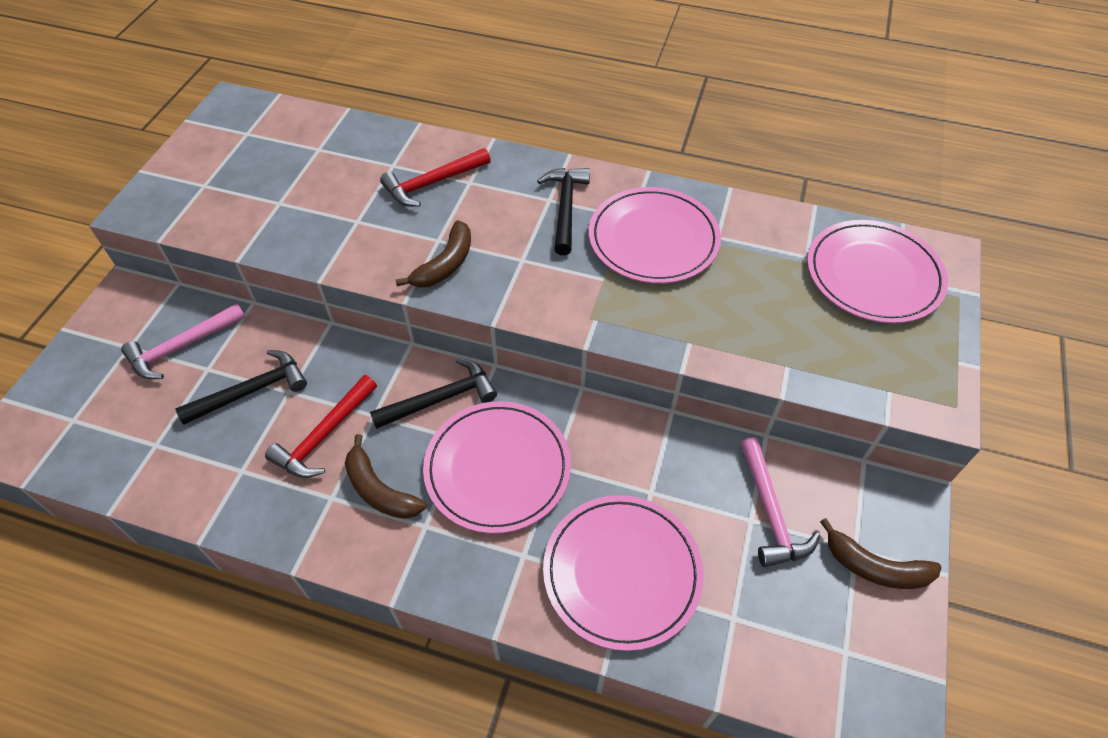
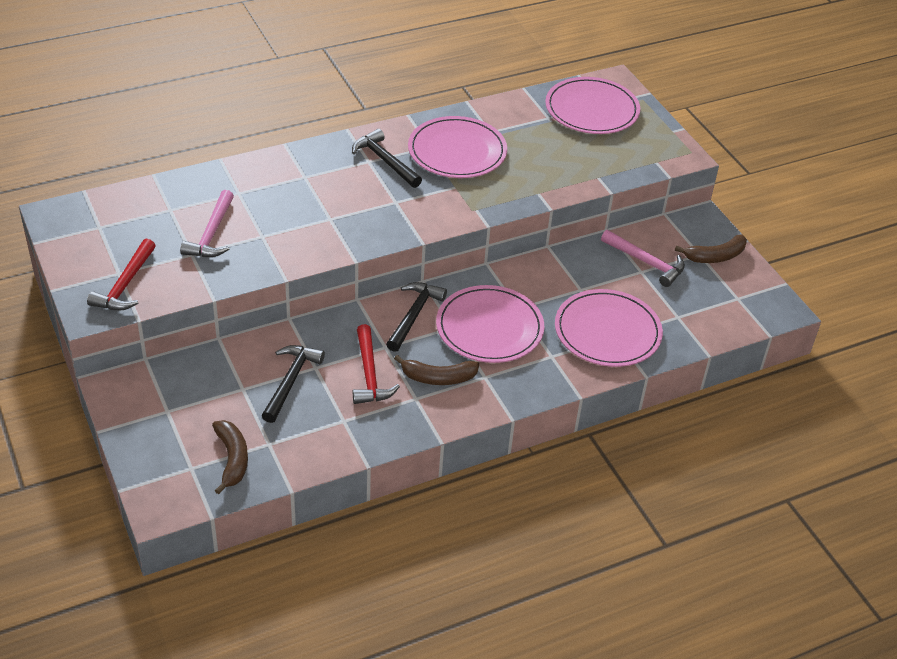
camera: 45 degrees left, 10 degrees down
pink hammer [121,303,246,379] -> pink hammer moved to [180,190,234,257]
red hammer [380,148,491,207] -> red hammer moved to [87,239,156,310]
brown banana [395,220,471,287] -> brown banana moved to [212,420,248,494]

